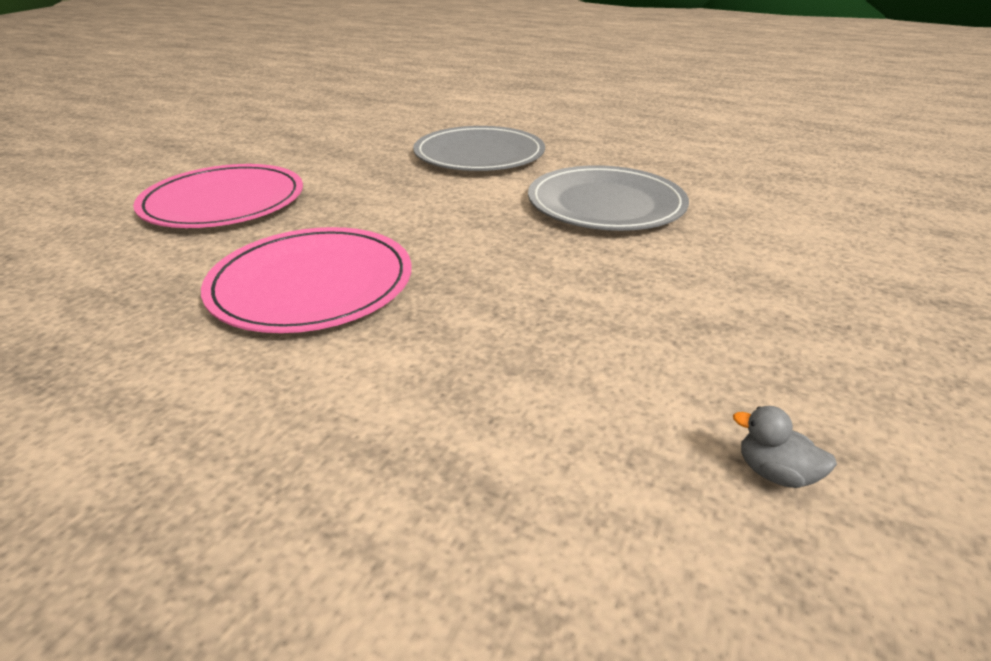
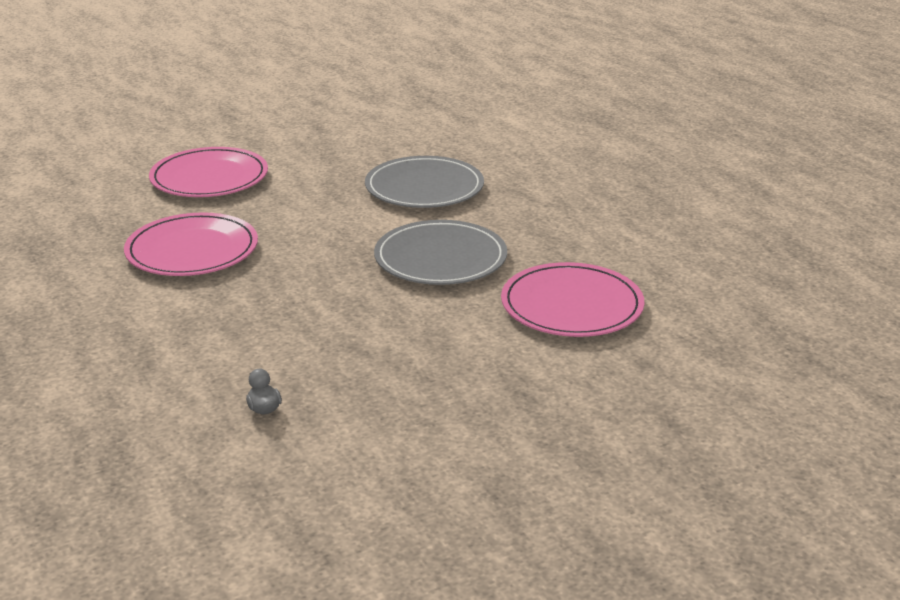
camera: 35 degrees right, 5 degrees down
none -> pink plate [501,262,644,337]

